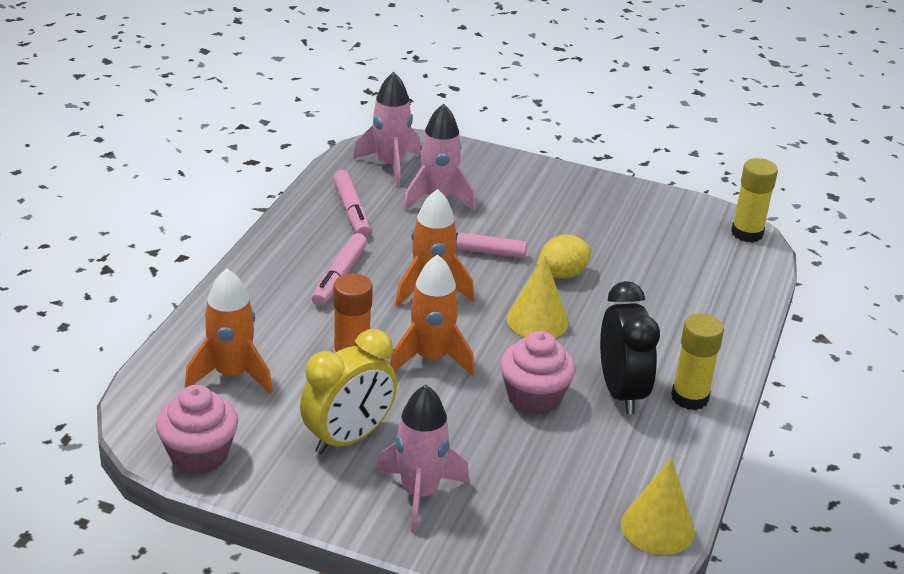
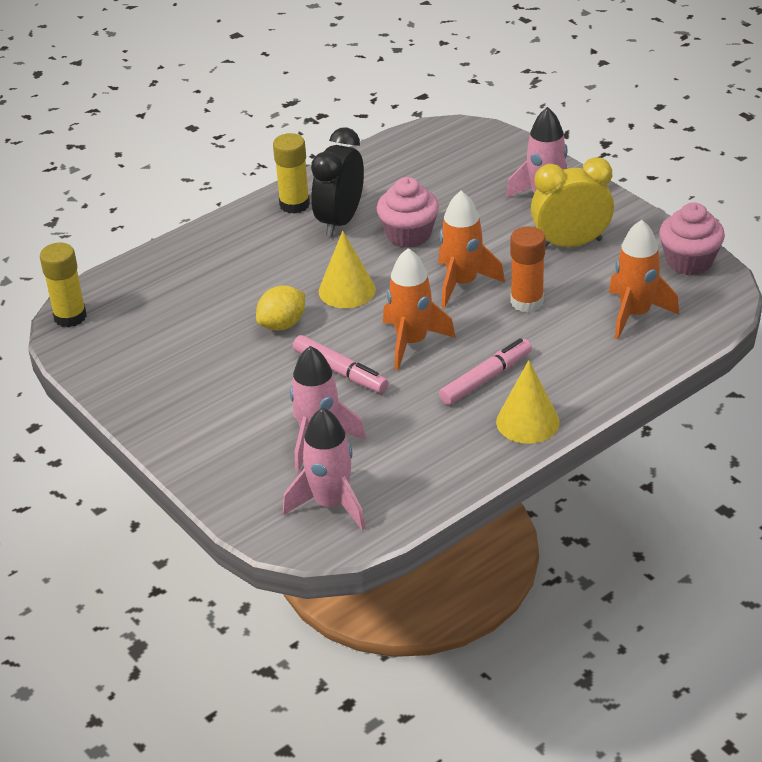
camera: 145 degrees left, 5 degrees up
pink marker [333,170,371,237] -> none
yellow lemon [537,235,591,279] -> yellow lemon turned 45 degrees counterclockwise [256,286,305,330]
yellow cone [621,458,695,555] -> yellow cone moved to [496,360,560,444]

